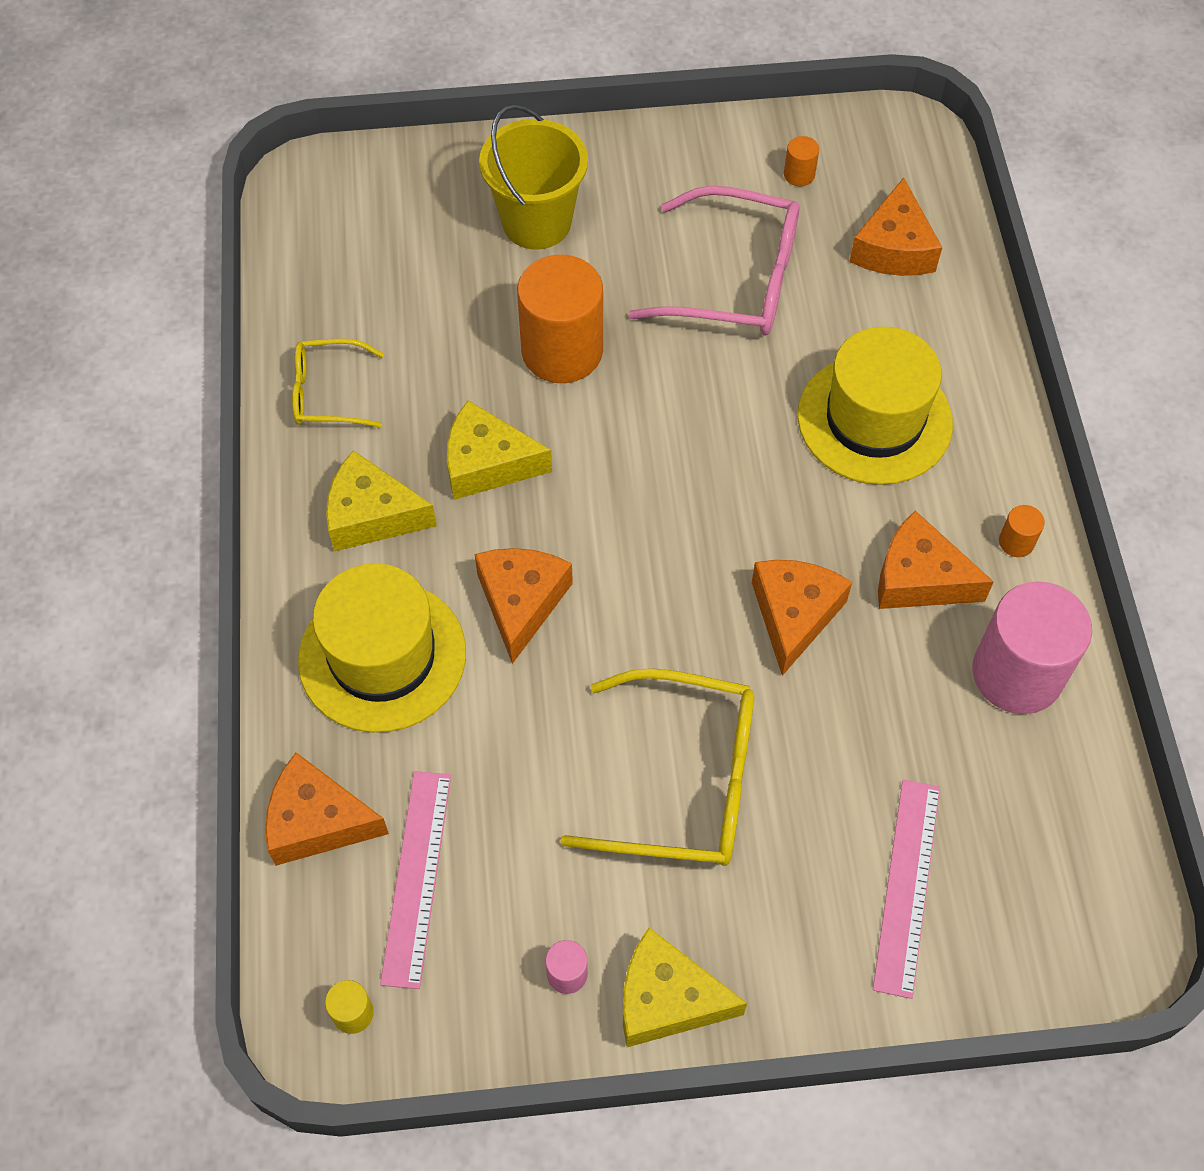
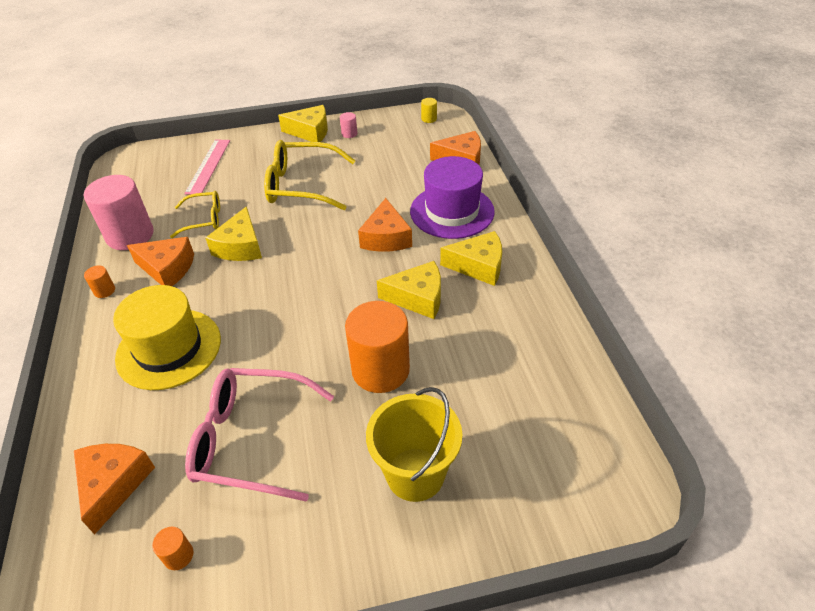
camera: 175 degrees right, 15 degrees down
yellow glasses [292,338,384,428] -> yellow glasses moved to [170,191,220,238]
yellow hat [298,563,466,733] -> purple hat [410,156,495,239]
pink ruler [380,771,451,989] -> none
orange cheese [752,560,852,676] -> yellow cheese [206,206,262,261]

